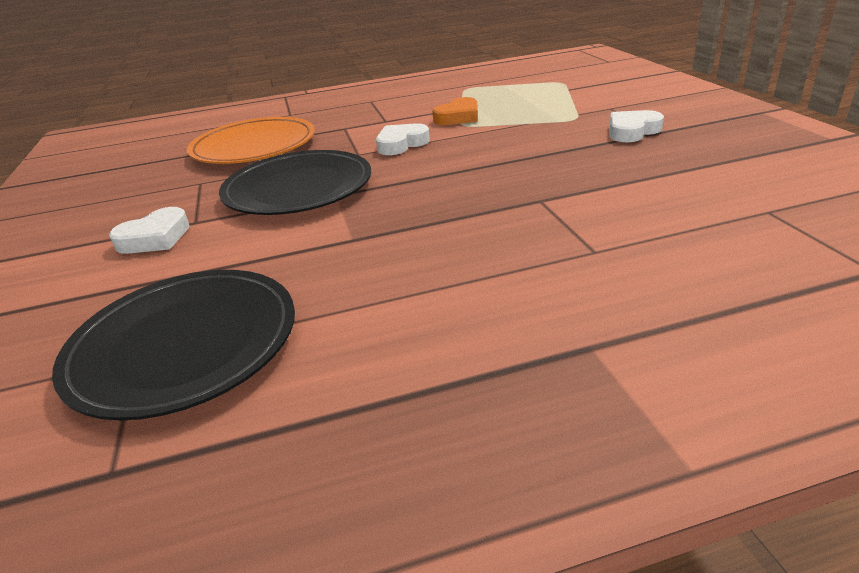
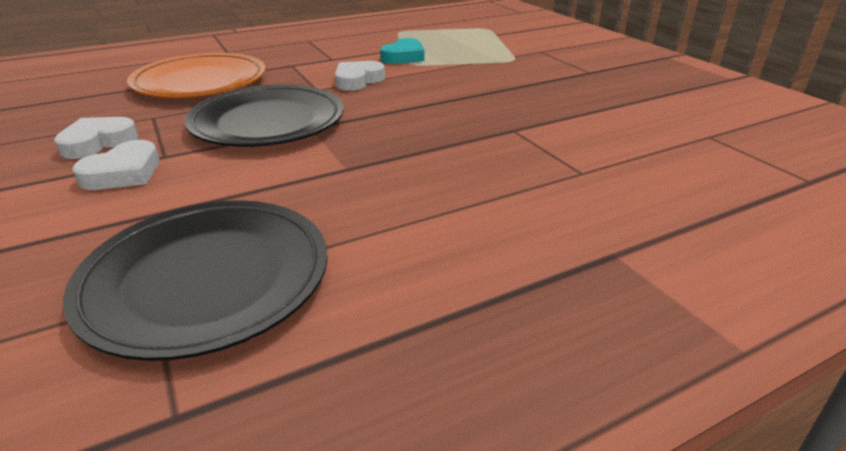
camera: 15 degrees left, 0 degrees up
orange heart [432,97,478,125] -> turquoise heart [380,38,424,64]
white heart [609,110,664,142] -> white heart moved to [54,117,138,159]

